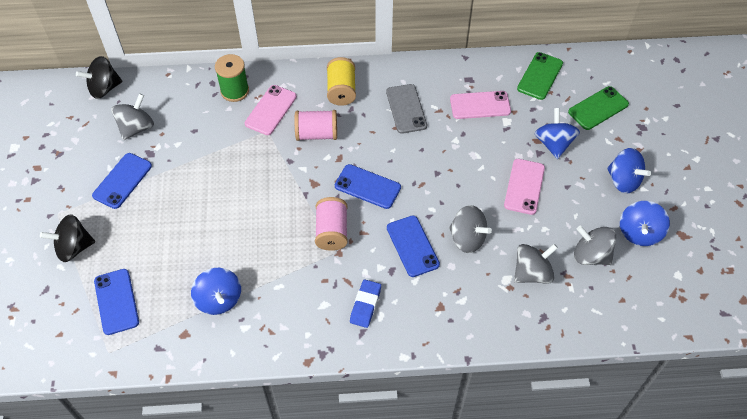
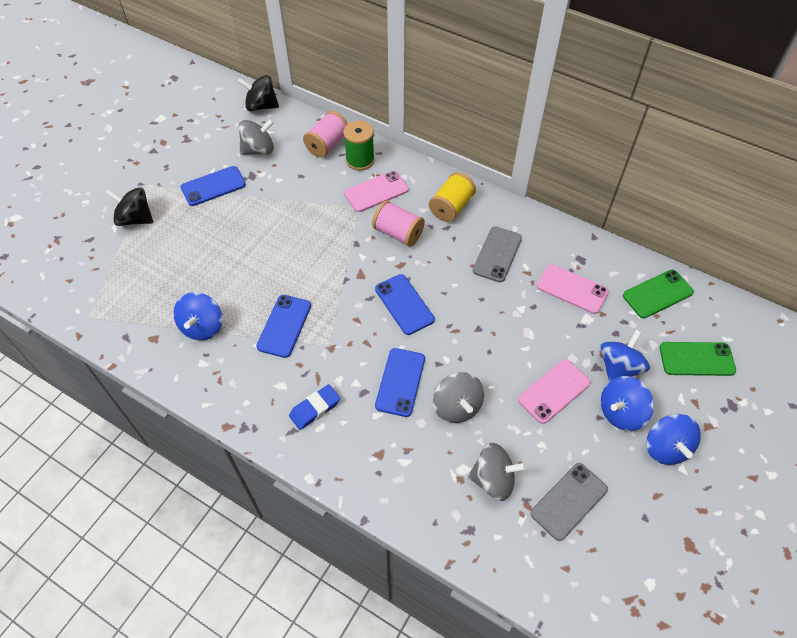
camera: 35 degrees right, 0 degrees up
blue phone [94,269,139,335] -> blue phone moved to [256,295,311,358]
pink spool [315,197,348,251] -> pink spool moved to [303,111,348,158]
grey spinning top [574,226,617,265] -> grey phone [530,463,608,541]
blue spinning top [620,201,670,246] -> blue spinning top moved to [601,376,654,431]

